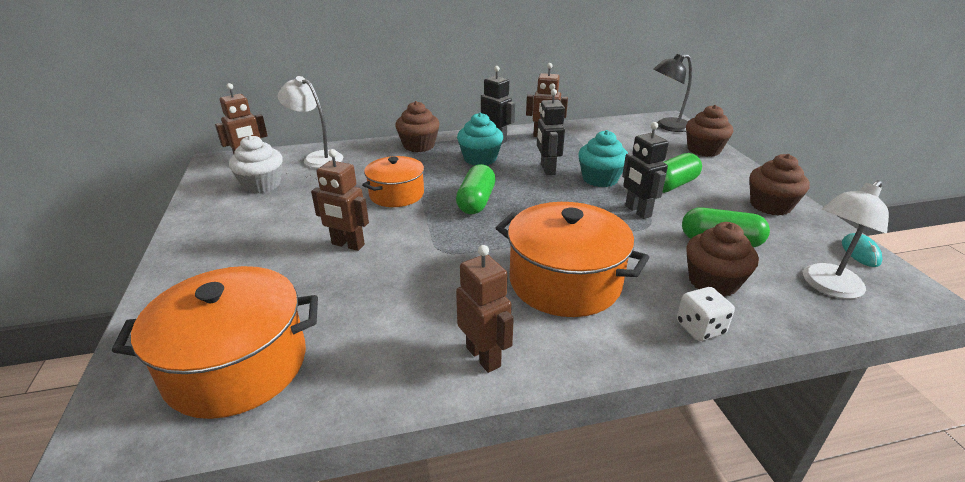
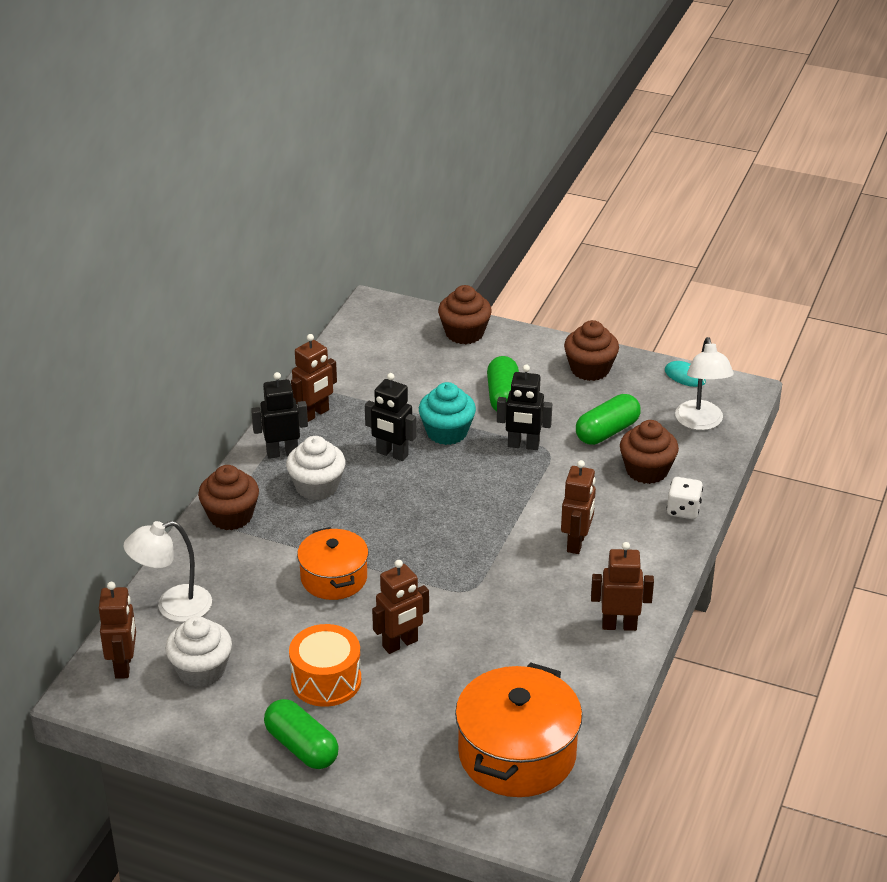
camera: 55 degrees left, 5 degrees up
green capsule [456,164,496,214] -> green capsule moved to [264,699,339,769]
turquoise cupcake [457,112,503,165] -> white cupcake [286,436,345,500]
orange pot [496,202,650,317] -> brown robot [561,460,596,554]
black lamp [653,54,692,132] -> none
none -> orange drum [289,624,361,707]

